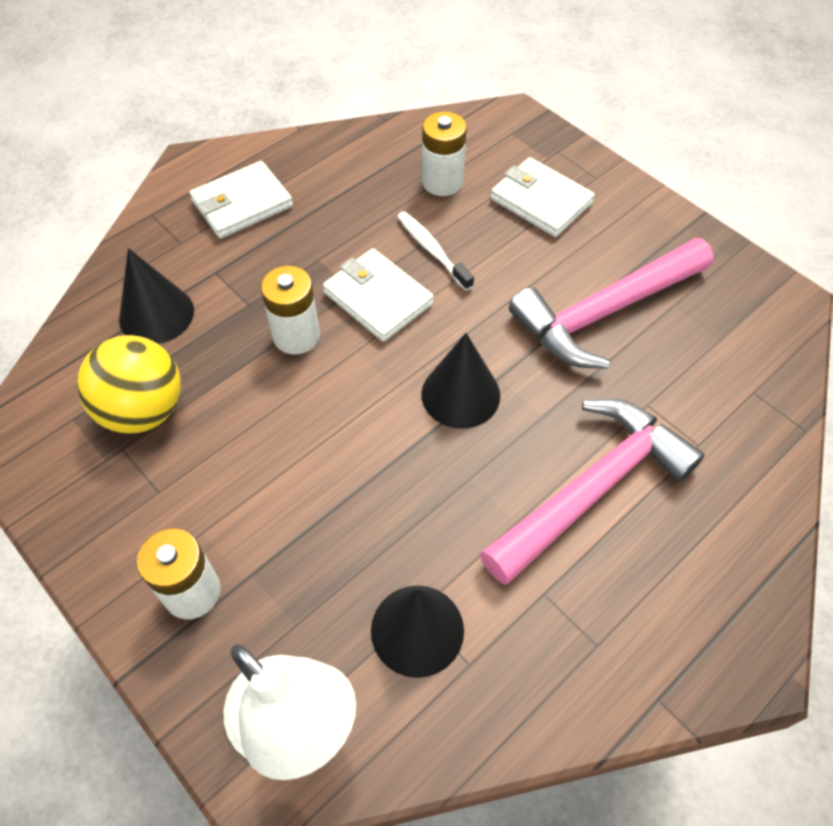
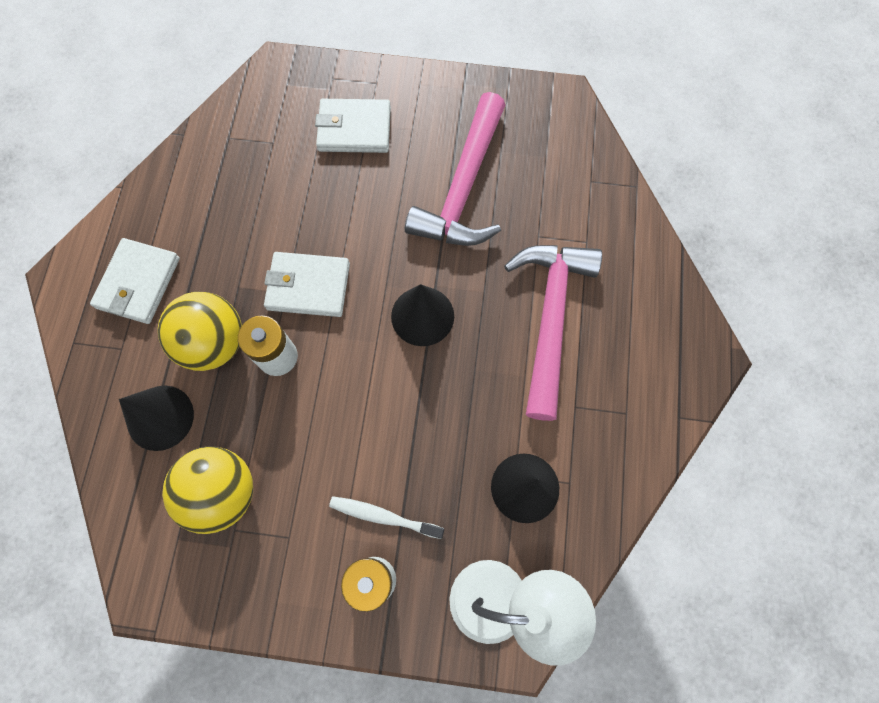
camera: 40 degrees left, 15 degrees up
white toothbrush [397,211,474,291] -> white toothbrush moved to [329,496,444,539]
white battery [422,111,467,196] -> none
none -> yellow ball [158,292,242,371]

